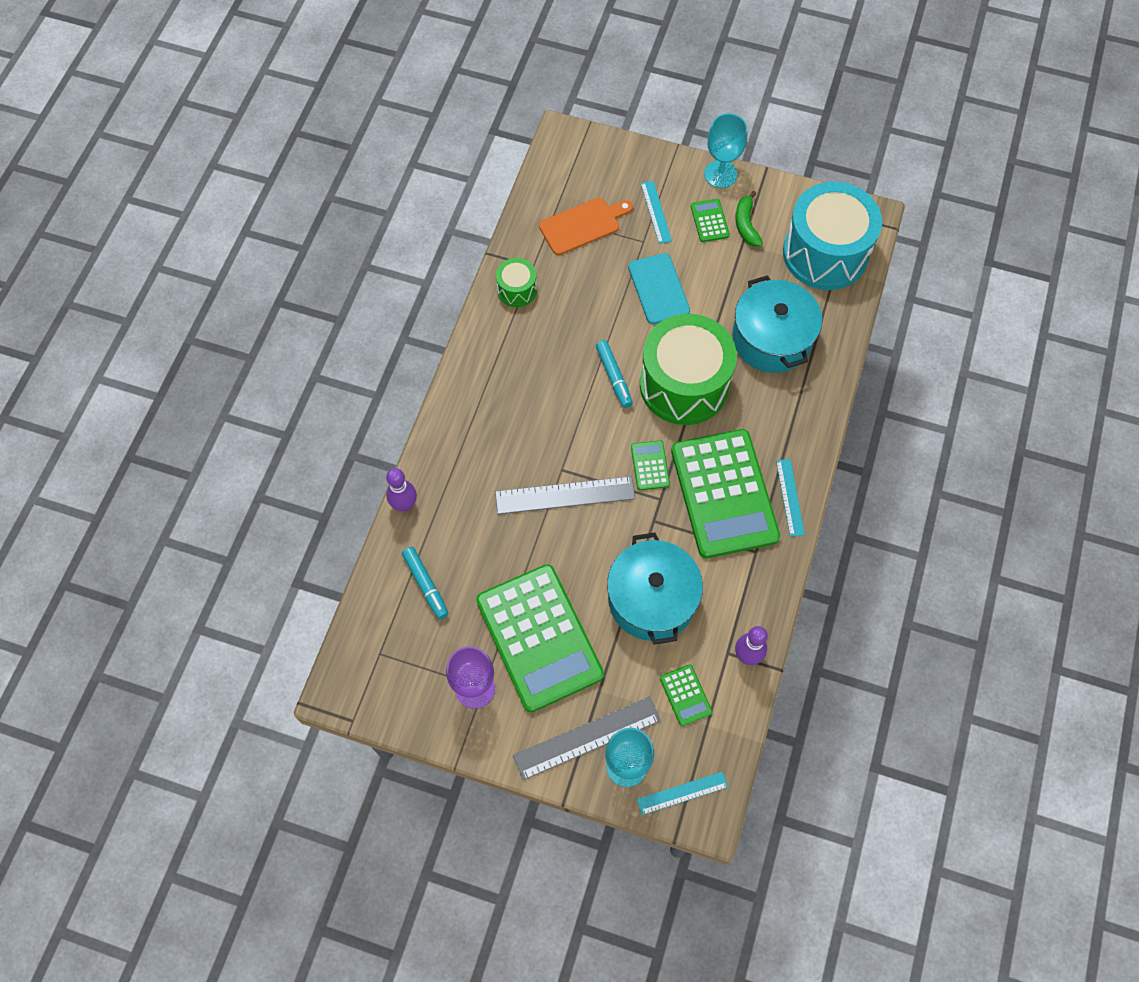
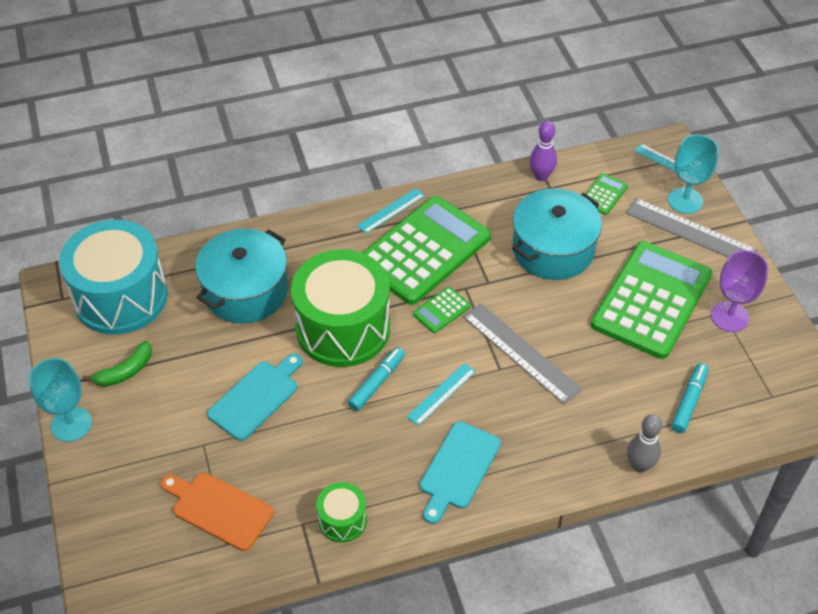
camera: 125 degrees left, 15 degrees down
purple bowling pin [386,468,417,512] -> grey bowling pin [627,414,662,473]
turquoise ruler [641,181,672,244] -> turquoise ruler moved to [407,363,476,426]
green calculator [690,199,730,242] -> none
none -> turquoise cutting board [420,421,501,524]

